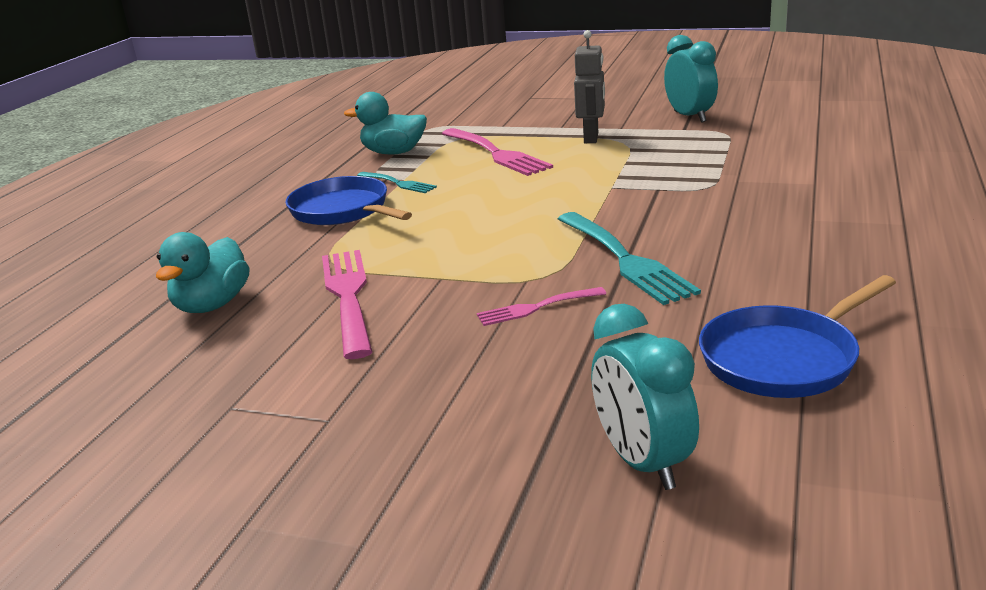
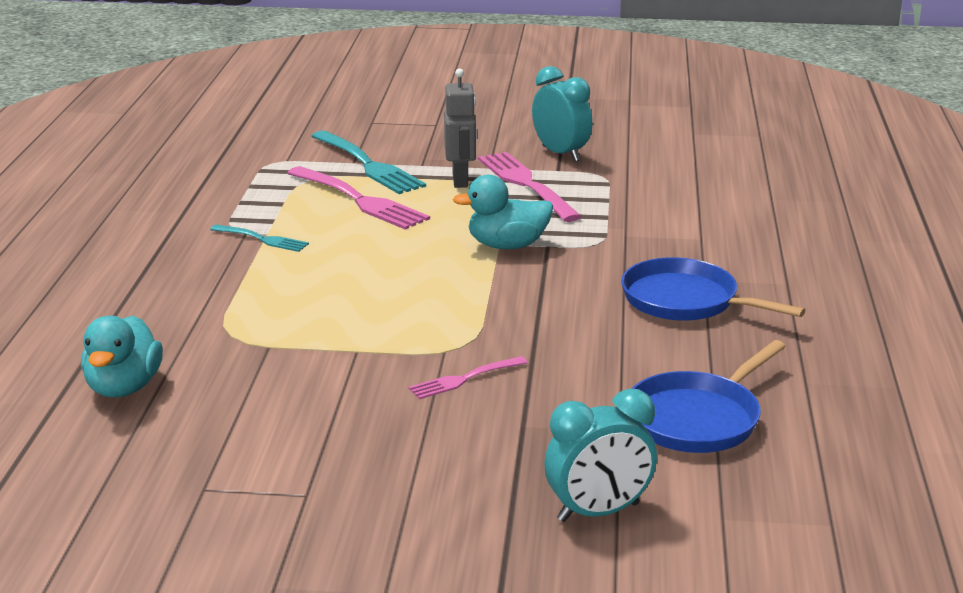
camera: 15 degrees left, 0 degrees up
blue pan [285,176,412,225] -> blue pan moved to [621,257,806,321]
pink fork [322,250,373,359] -> pink fork moved to [478,152,582,222]
turquoise duck [344,92,427,155] -> turquoise duck moved to [453,175,553,249]
turquoise fork [558,212,701,305] -> turquoise fork moved to [312,131,426,194]
turquoise clock [591,304,699,490] -> turquoise clock turned 75 degrees counterclockwise [544,389,657,522]

